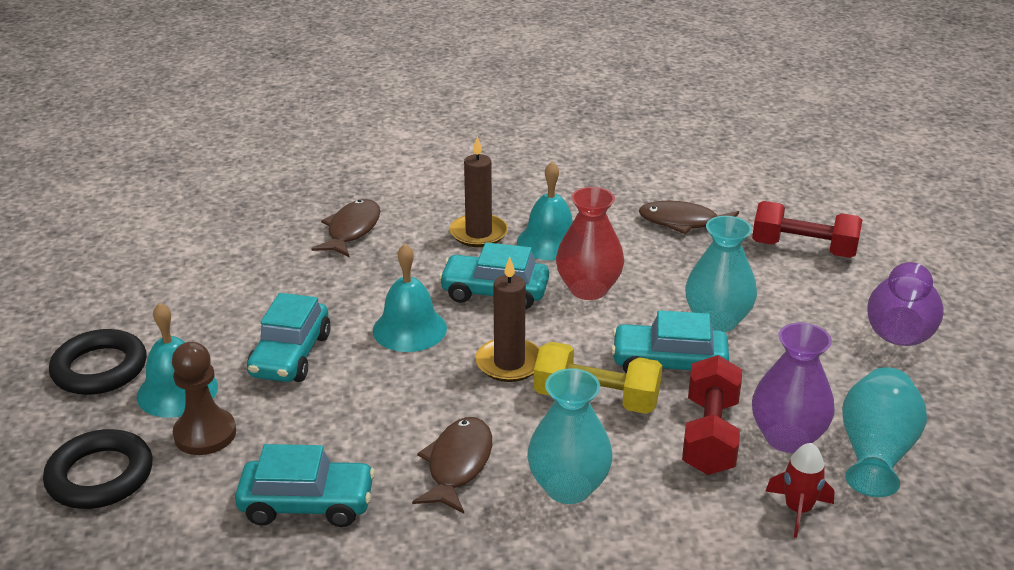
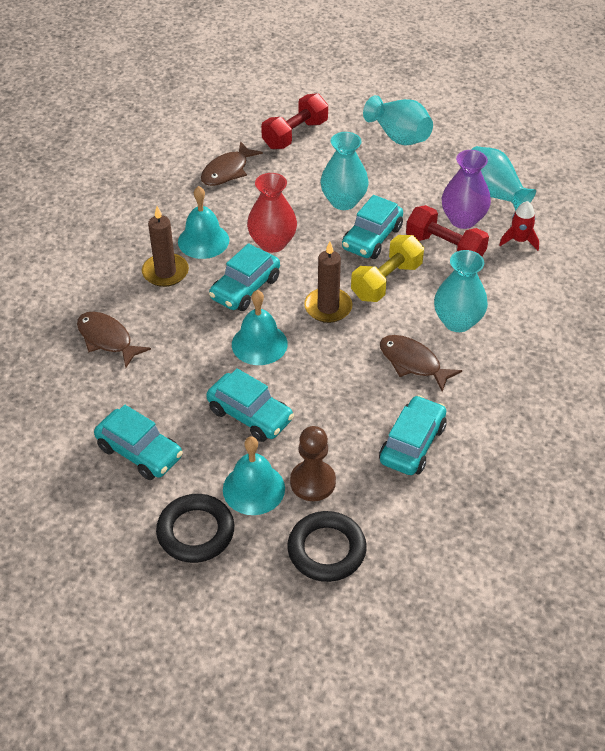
camera: 65 degrees left, 15 degrees up
purple vase [867,262,943,346] -> turquoise vase [363,95,433,145]
none -> turquoise car [94,405,183,480]

